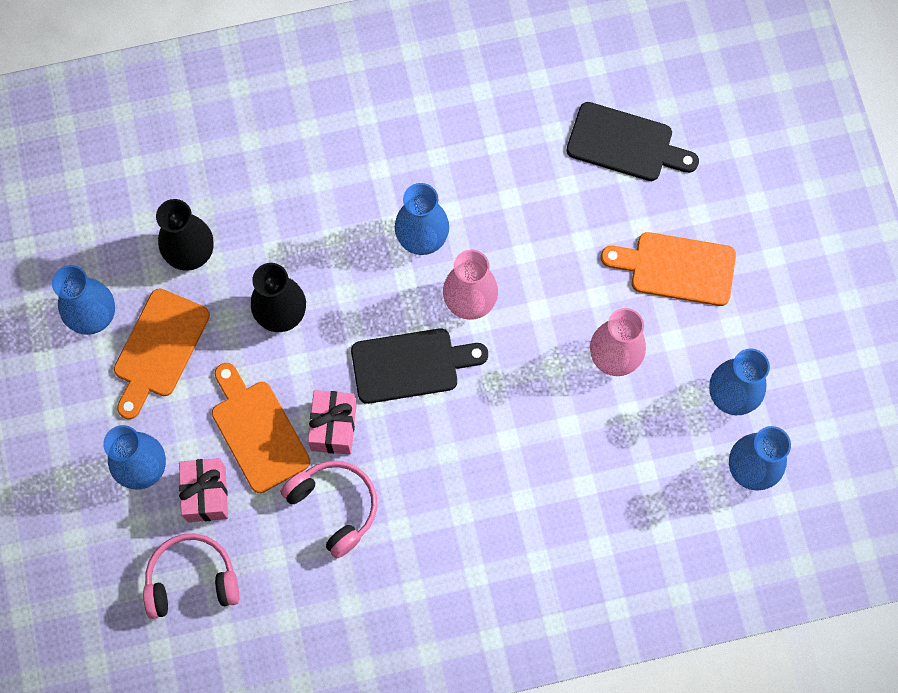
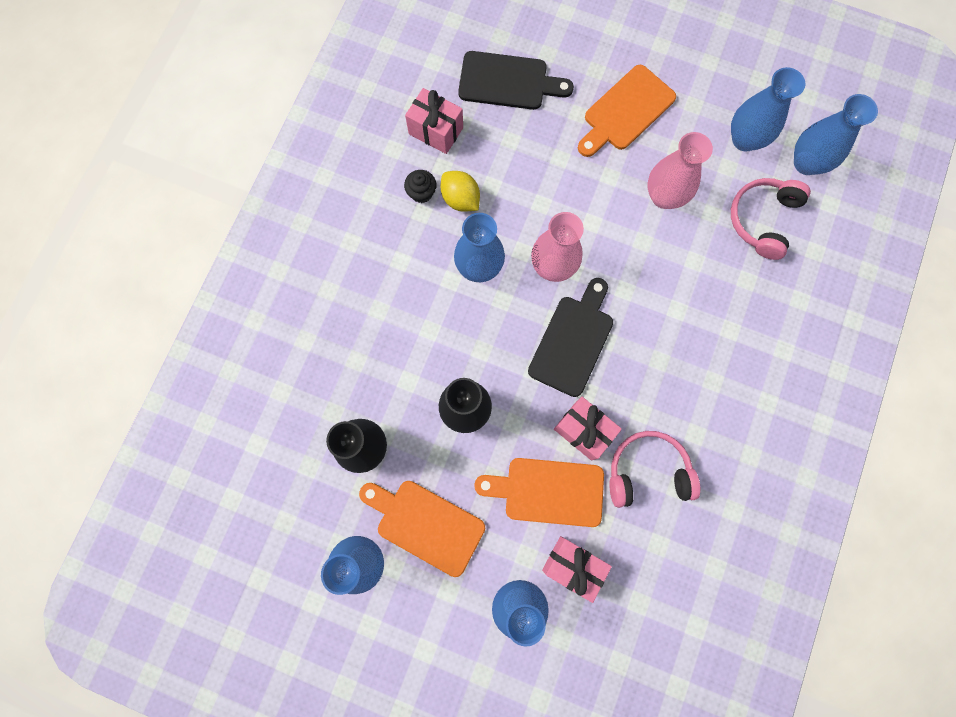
camera: 55 degrees left, 5 degrees up
orange cutting board [114,289,210,419] -> orange cutting board turned 150 degrees clockwise [359,481,485,577]
pink headphones [143,534,239,619] -> pink headphones moved to [731,178,811,260]
black cutting board [566,102,699,181] -> black cutting board turned 45 degrees clockwise [458,51,574,110]
none -> black cupcake [404,170,437,203]
none -> pink gift [405,88,463,154]
none -> yellow lemon [441,171,480,212]

